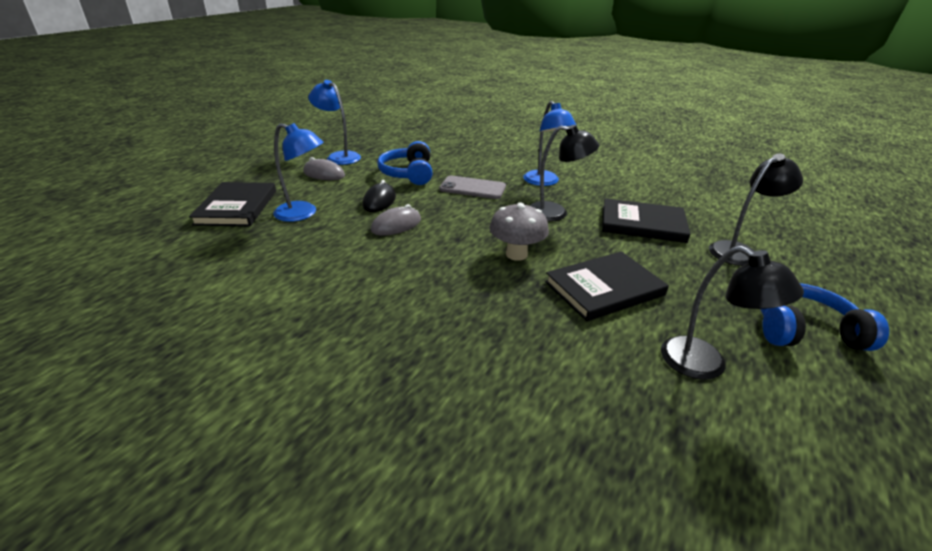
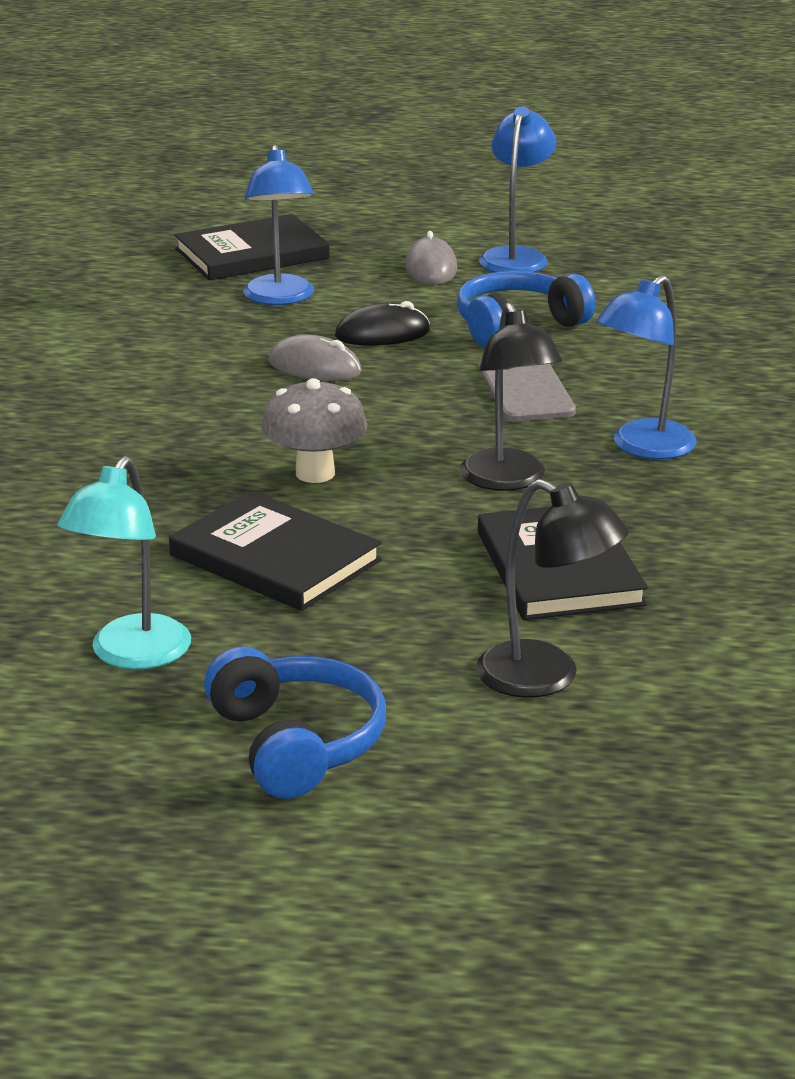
camera: 65 degrees right, 5 degrees down
black lamp [661,246,804,380] -> turquoise lamp [58,456,191,669]

